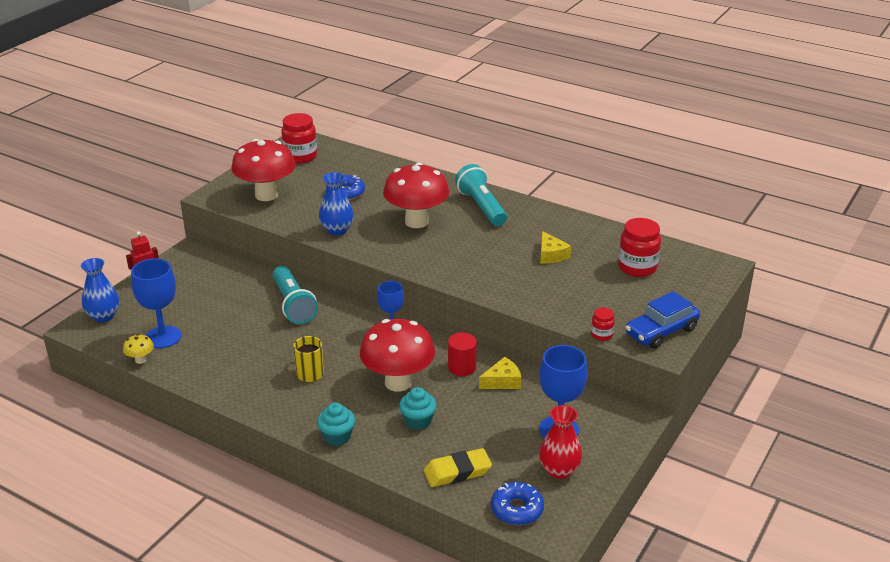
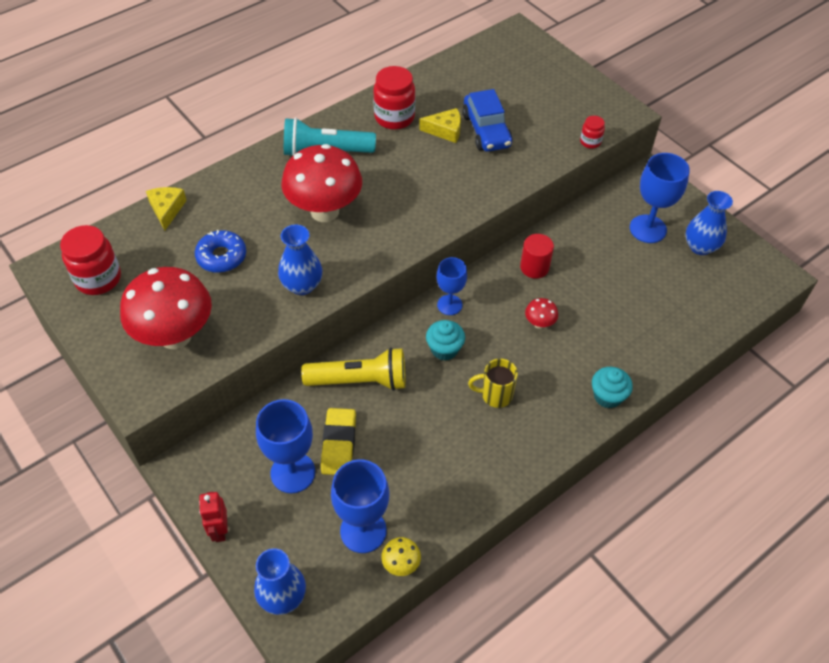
camera: 70 degrees left, 20 degrees up
turquoise flashlight [272,266,318,324] -> yellow flashlight [301,347,406,391]
red mushroom [360,319,435,392] -> red mushroom [525,298,558,329], size x0.41
turquoise cupcake [399,387,437,430] -> turquoise cupcake moved to [426,320,465,361]
yellow eraser [424,448,492,487] -> yellow eraser moved to [321,408,356,475]
yellow cheese [479,357,521,389] -> yellow cheese moved to [146,187,187,230]
blue donut [491,482,544,525] -> none
red vase [539,405,582,479] -> blue vase [686,191,733,255]
red jar [618,218,661,277] -> red jar moved to [373,66,415,130]
blue car [625,291,700,349] -> blue car moved to [462,89,513,152]
none -> blue goblet [256,399,315,493]

